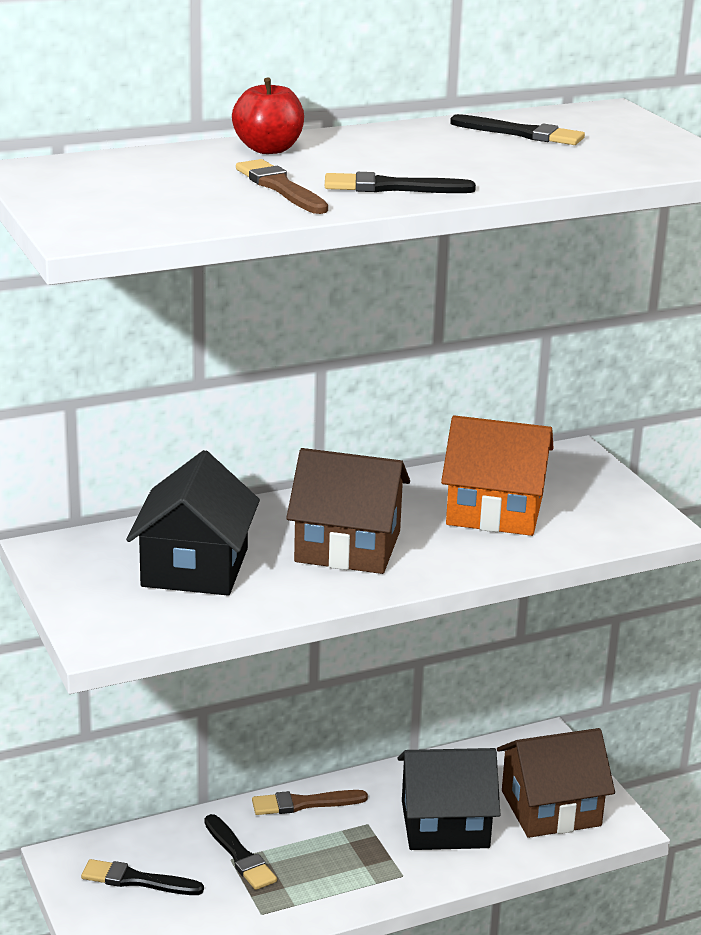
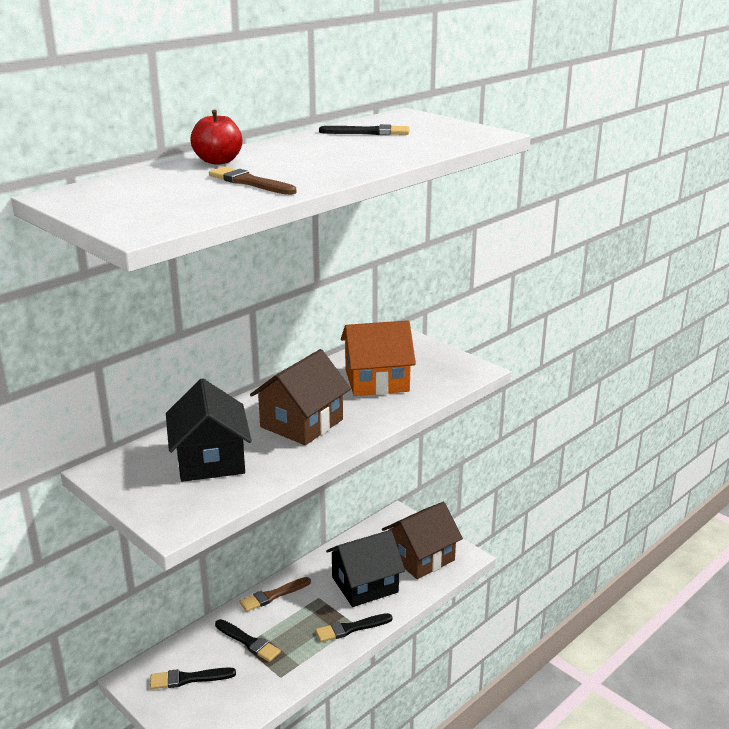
camera: 20 degrees left, 0 degrees up
brown house [286,448,410,574] -> brown house turned 45 degrees counterclockwise [250,349,351,445]
black brush [325,172,476,193] -> black brush moved to [315,613,392,642]

